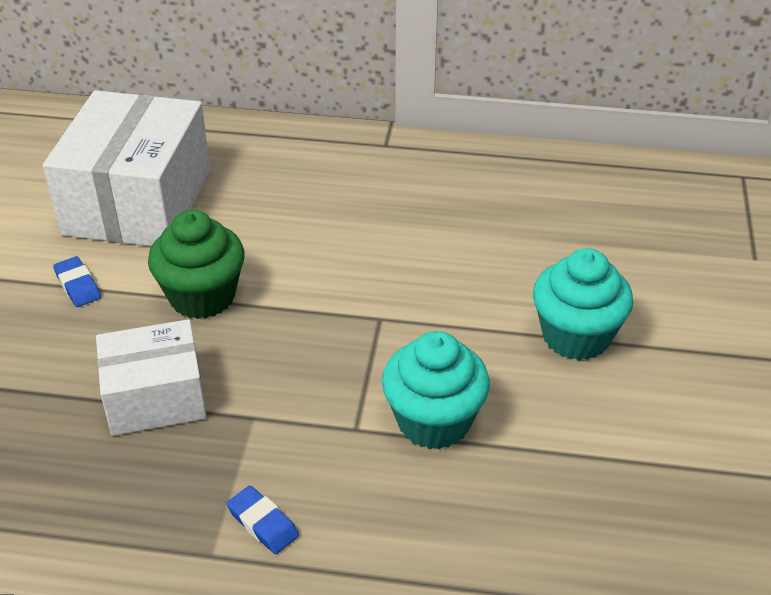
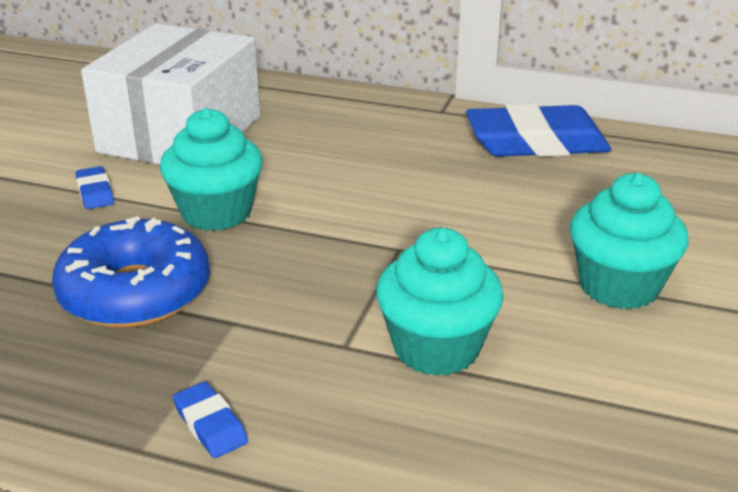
camera: 10 degrees right, 10 degrees down
white box [96,319,207,436] -> blue donut [52,216,210,328]
green cupcake [148,210,245,319] -> turquoise cupcake [160,108,263,231]
none -> blue eraser [466,104,611,157]

